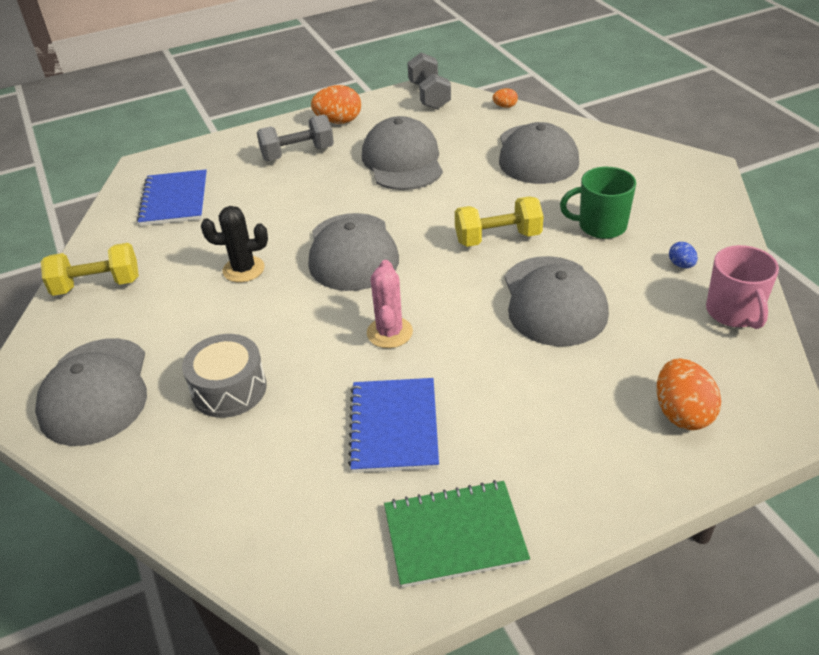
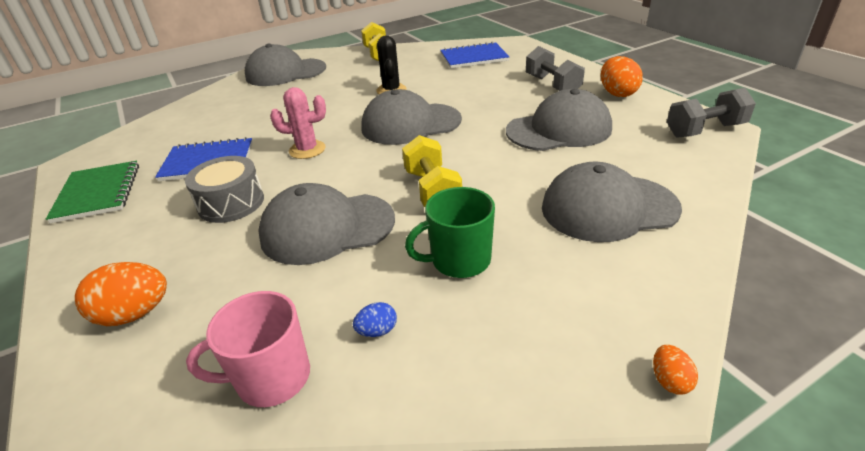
camera: 85 degrees right, 5 degrees down
grey drum [182,334,267,418] -> grey drum moved to [185,156,264,223]
orange egg [493,88,518,108] -> orange egg moved to [653,345,698,395]
green mug [560,167,636,239] -> green mug turned 105 degrees counterclockwise [405,187,495,278]

